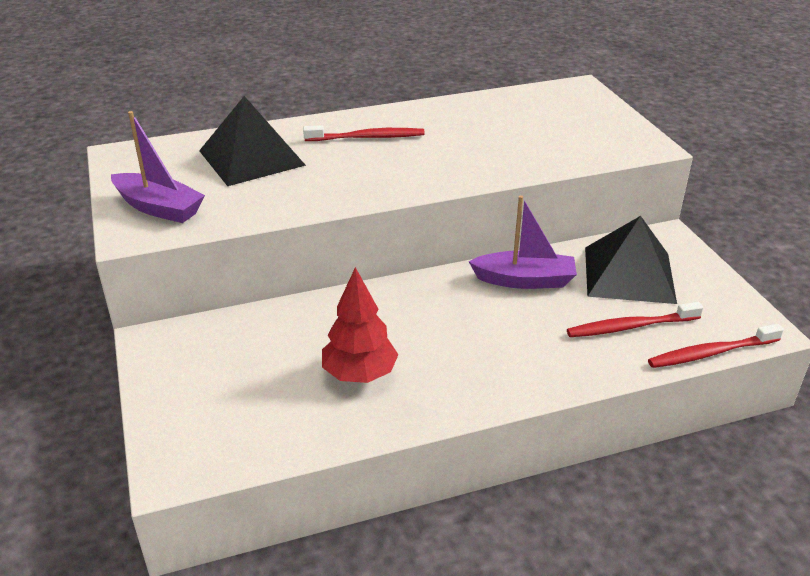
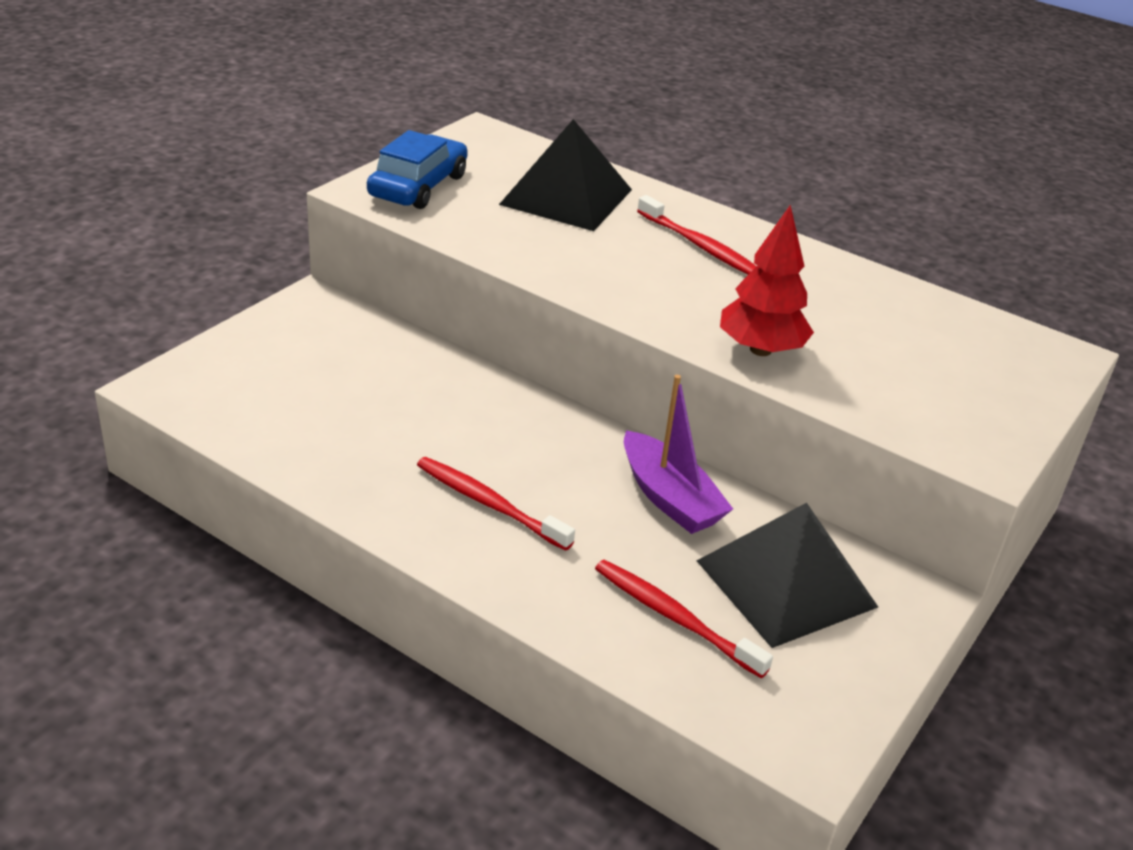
camera: 50 degrees right, 0 degrees up
purple boat [111,111,205,223] -> blue car [367,130,468,209]
red tree [322,267,399,383] -> red tree moved to [720,205,814,356]
red toothbrush [648,324,784,368] -> red toothbrush moved to [417,457,575,551]

